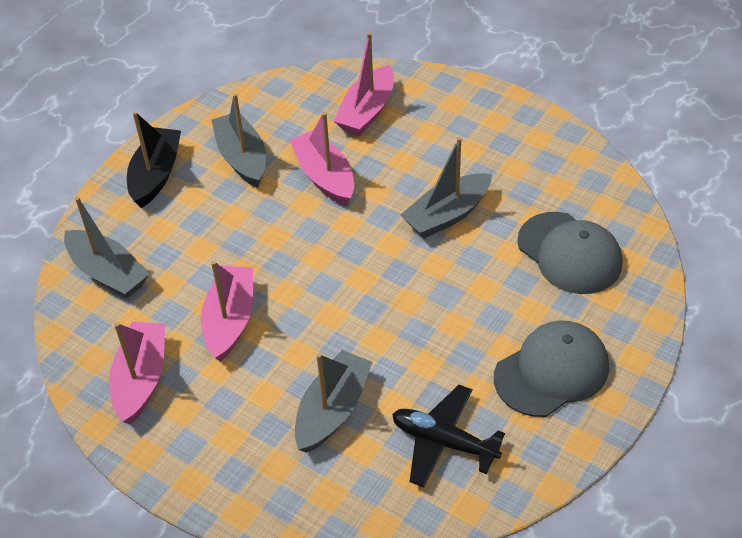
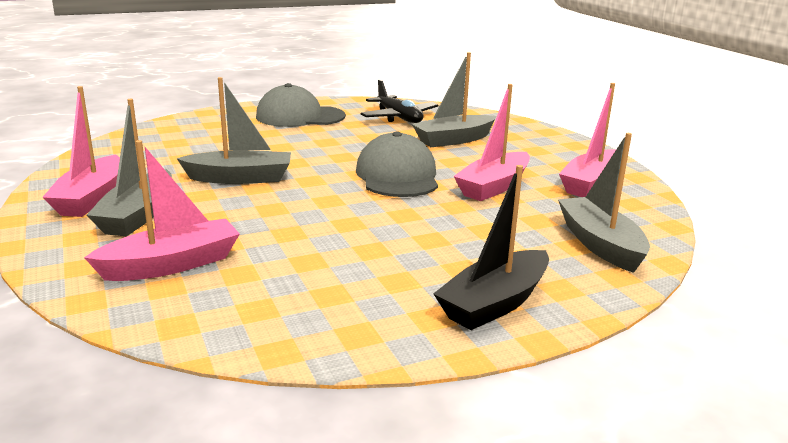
camera: 150 degrees left, 25 degrees down
grey boat [212,94,266,188] -> grey boat moved to [87,99,172,236]
pink boat [289,112,354,206] -> pink boat moved to [42,86,120,217]
grey cap [517,212,622,294] -> grey cap moved to [356,132,438,197]

